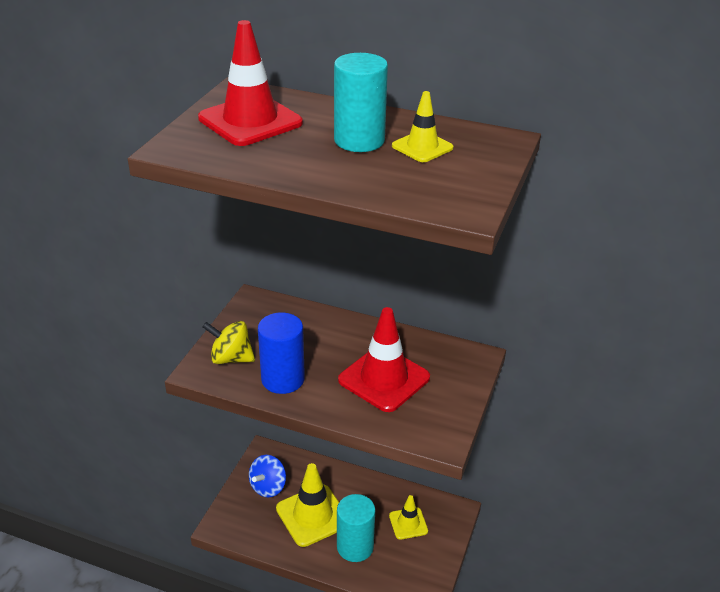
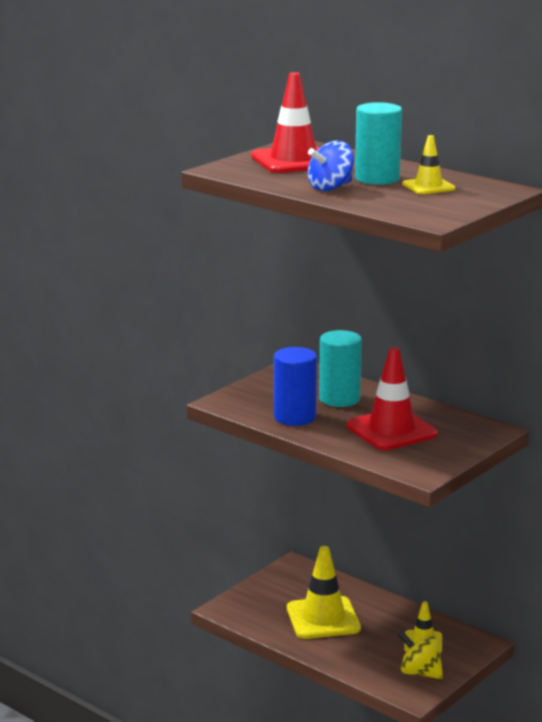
camera: 20 degrees right, 15 degrees down
yellow spinning top [203,321,255,364] -> yellow spinning top moved to [398,631,443,679]
blue spinning top [249,455,286,497] -> blue spinning top moved to [308,141,354,191]
turquoise cylinder [337,494,375,562] -> turquoise cylinder moved to [319,330,362,407]

